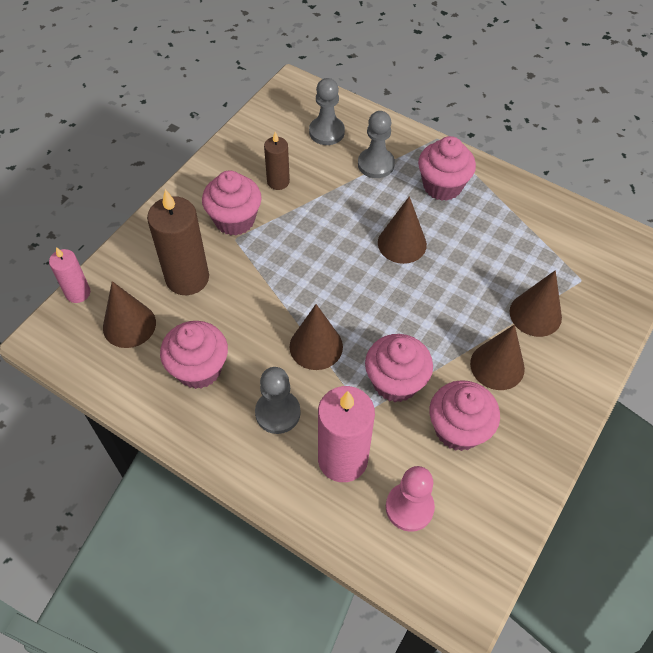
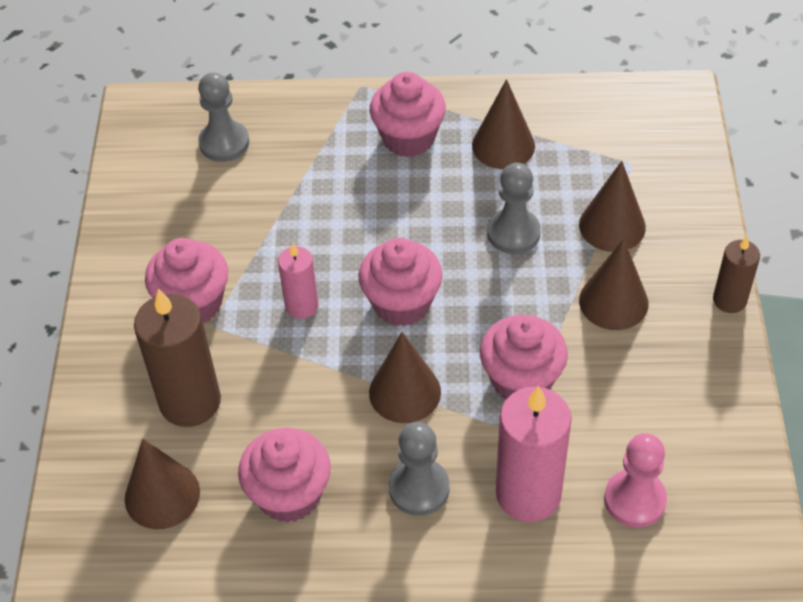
camera: 30 degrees left, 5 degrees down
pink candle [49,247,90,303] -> pink candle moved to [278,243,318,319]
brown candle [264,132,290,190] -> brown candle moved to [713,237,760,313]
grey pawn [358,111,395,178] -> grey pawn moved to [487,163,541,254]
brown cone [378,196,427,264] -> brown cone moved to [472,79,535,169]
pink cupcake [430,380,500,451] -> pink cupcake moved to [358,238,443,326]

